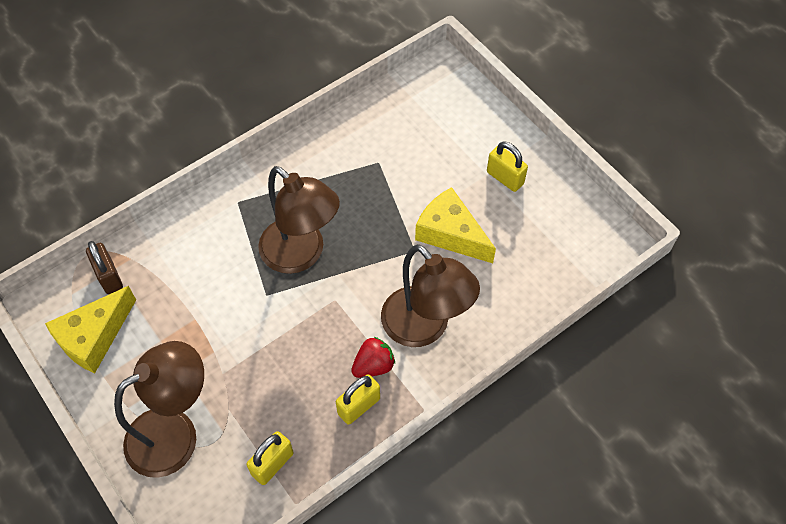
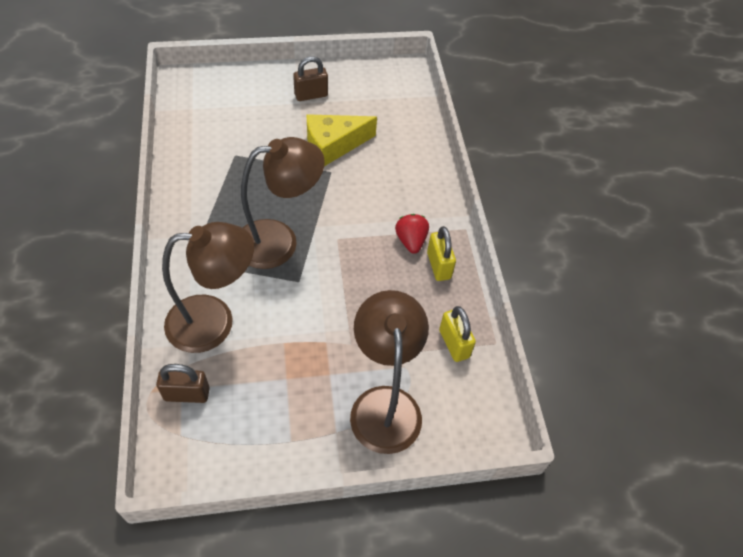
camera: 65 degrees left, 5 degrees down
yellow cheese [45,286,136,373] -> none
brown lamp [381,244,480,347] -> brown lamp moved to [162,222,254,353]
yellow padlock [487,141,528,192] -> brown padlock [293,57,328,101]

